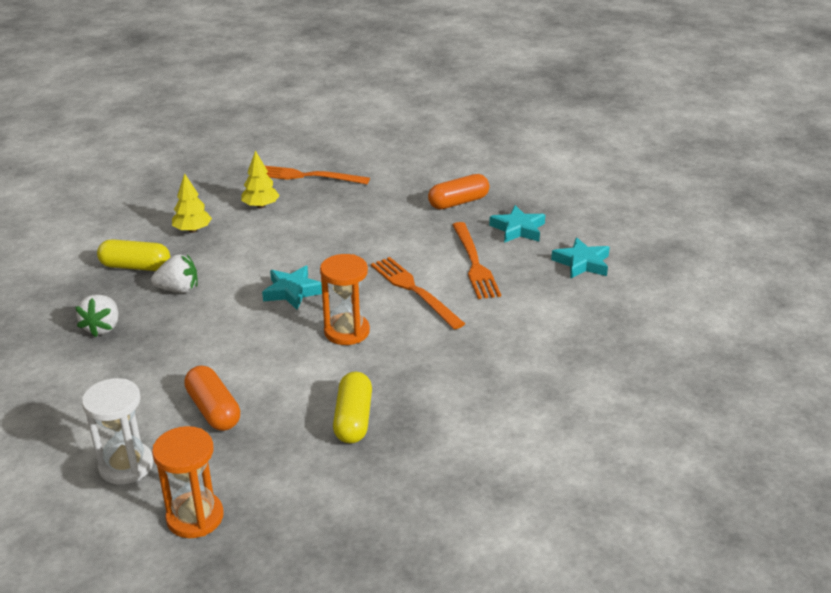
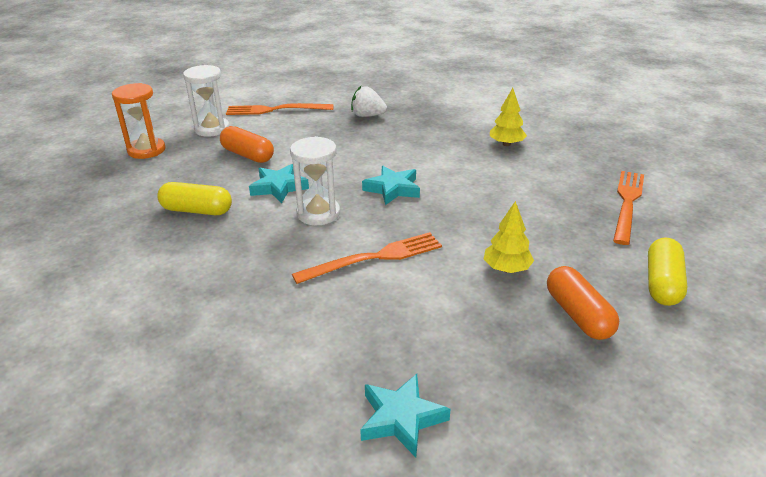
camera: 100 degrees right, 0 degrees up
yellow capsule [97,239,170,271] -> yellow capsule moved to [648,238,687,306]
white strawberry [151,254,198,293] -> none
orange capsule [184,366,240,431] -> orange capsule turned 60 degrees clockwise [220,126,274,163]
yellow tree [241,150,280,208] -> yellow tree moved to [484,201,534,273]
orange hourglass [320,254,370,345] -> white hourglass [290,136,340,225]
orange fork [452,222,501,299] -> orange fork moved to [226,103,334,115]
turquoise star [489,205,545,243] -> turquoise star moved to [249,164,309,203]

